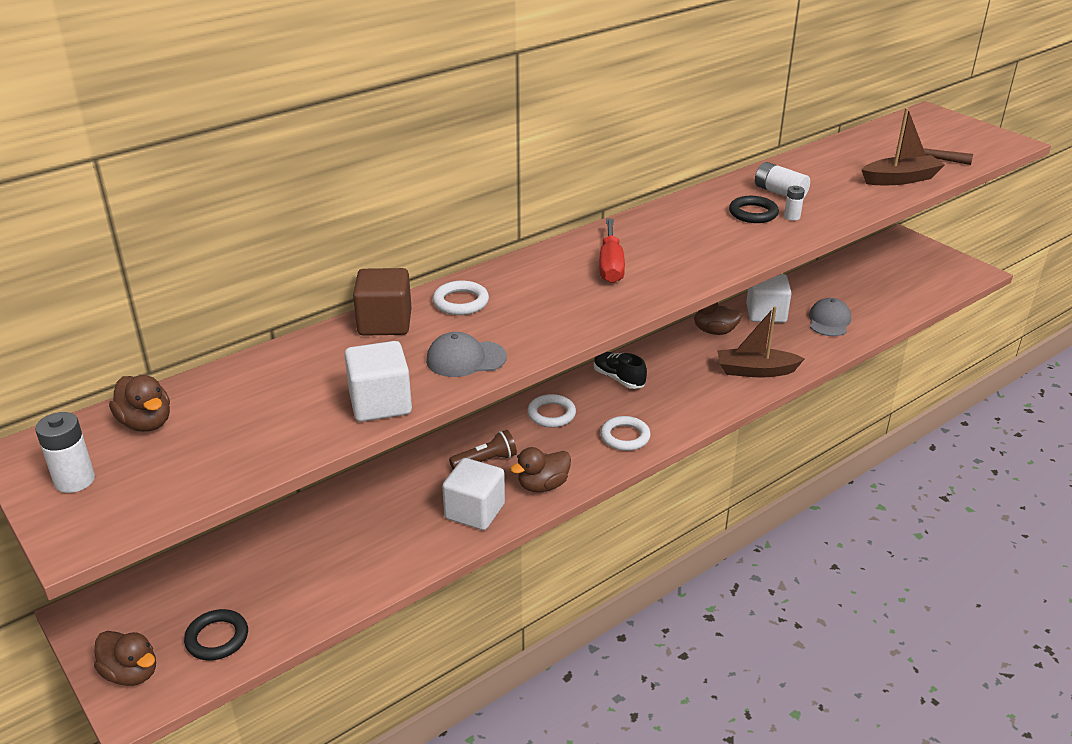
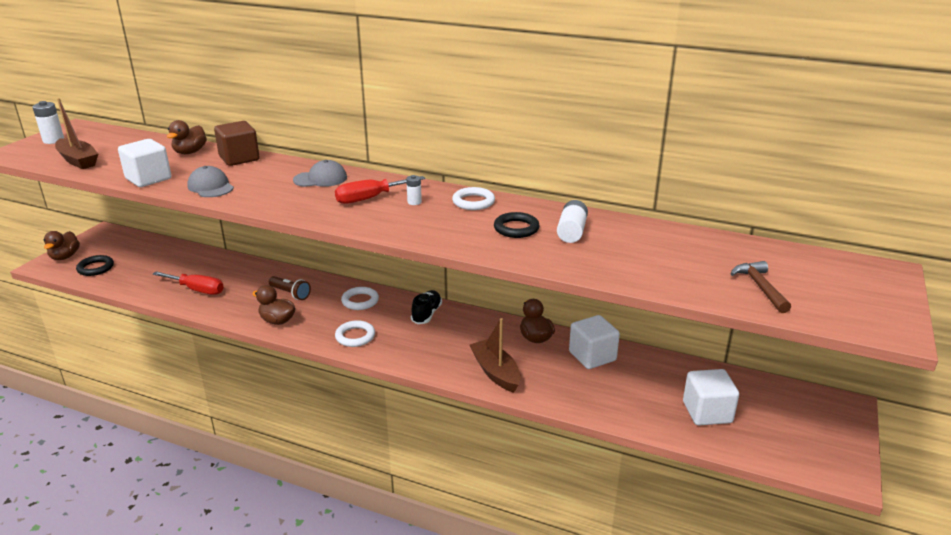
camera: 60 degrees right, 5 degrees down
brown duck [109,375,170,432] -> brown duck moved to [167,120,207,154]
white ring [433,281,489,315] -> white ring moved to [452,187,495,210]
white cube [442,458,505,530] -> white cube moved to [683,369,739,425]
white battery [784,186,805,221] -> white battery moved to [406,175,422,205]
grey cap [809,298,851,336] -> grey cap moved to [293,160,347,187]
brown boat [862,108,945,185] -> brown boat moved to [55,98,98,169]
none -> red screwdriver [153,271,224,295]

